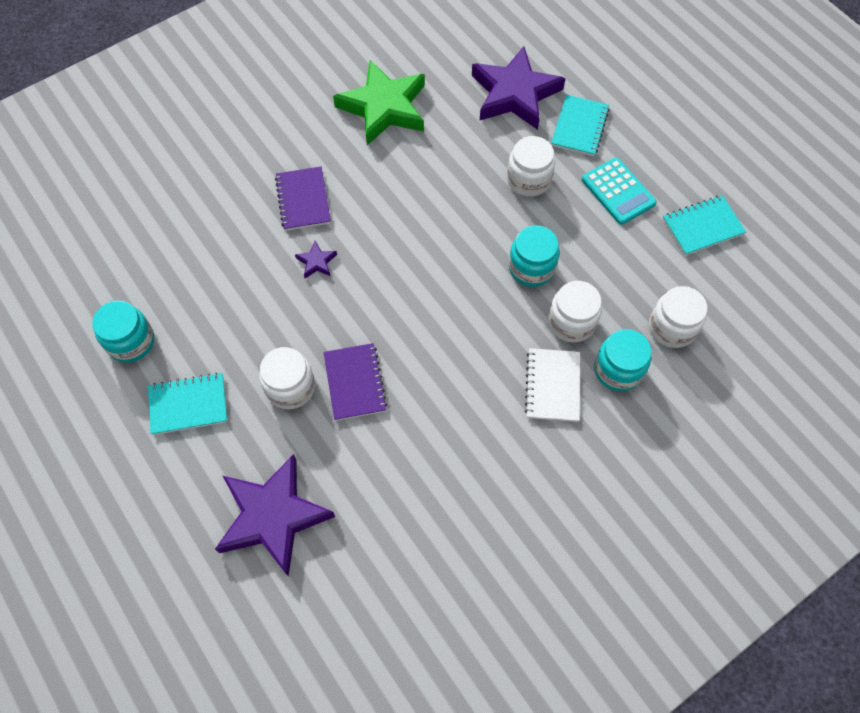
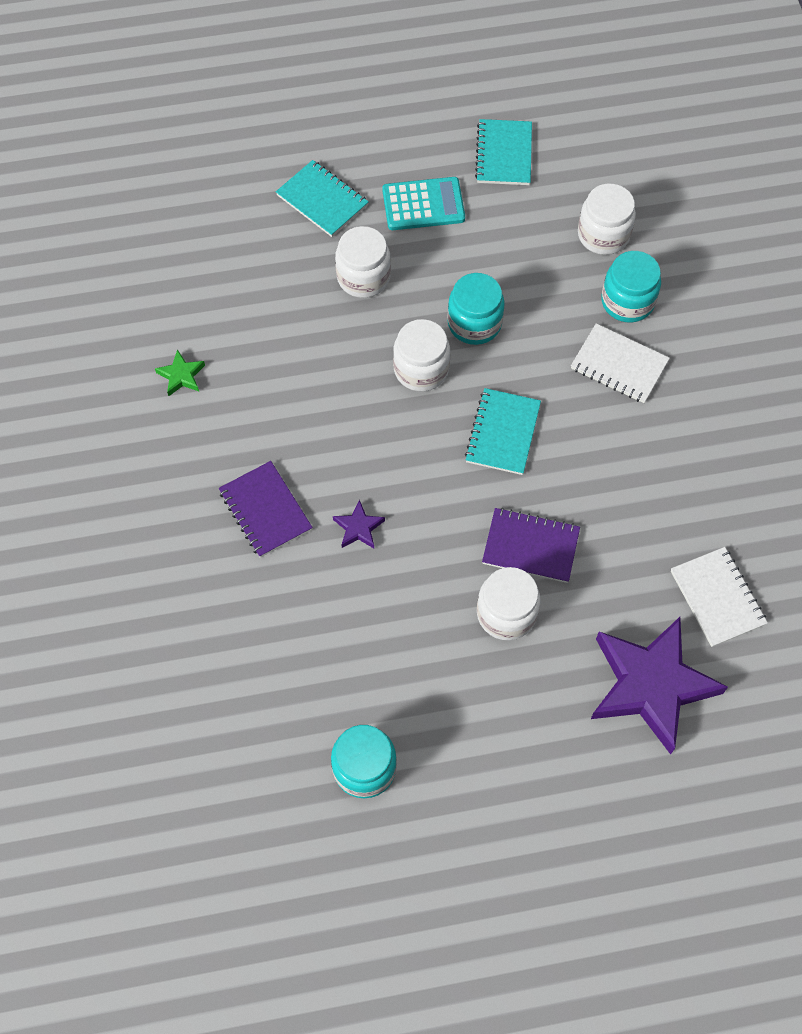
camera: 65 degrees left, 0 degrees up
turquoise notebook [148,373,228,435] -> turquoise notebook moved to [465,388,541,475]
purple notebook [275,167,331,231] -> purple notebook turned 45 degrees clockwise [219,461,313,558]
green star [333,60,425,145] -> green star [155,350,205,396], size x0.40
purple star [472,46,566,130] -> none
white jar [548,281,602,342] -> white jar moved to [393,319,450,391]
none -> white notebook [671,547,768,647]

